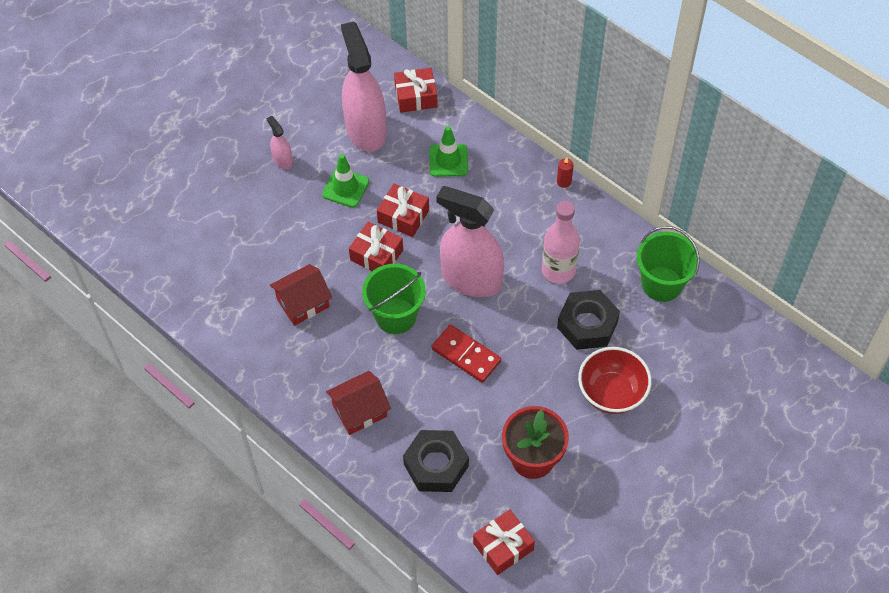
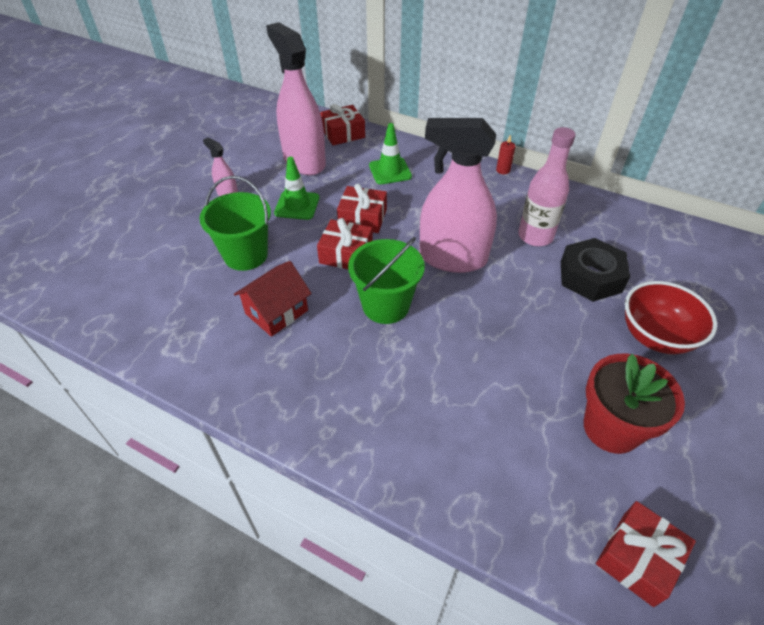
camera: 15 degrees left, 10 degrees down
red house [326,371,391,435] -> none
black nut [403,430,469,492] -> none
red domino [432,325,501,383] -> none
green bucket [637,226,700,302] -> green bucket moved to [199,176,271,271]

